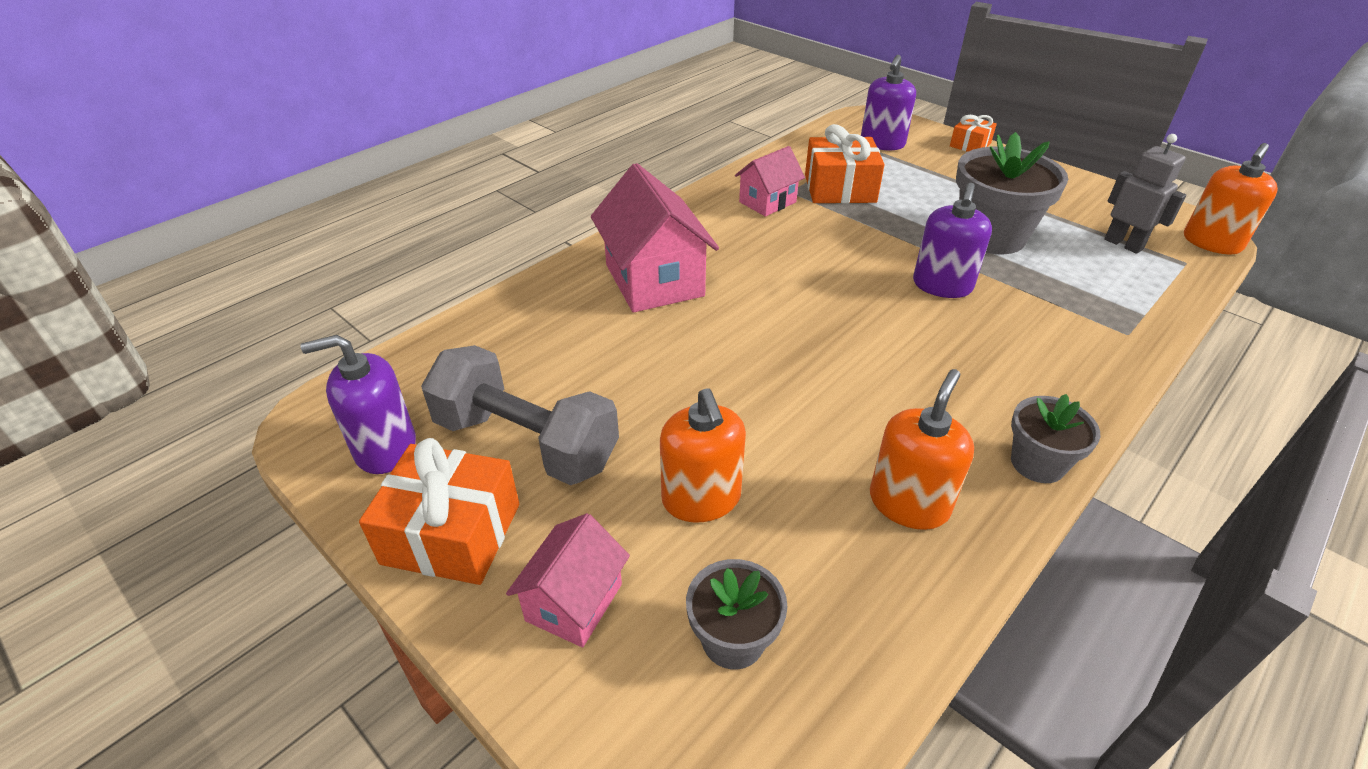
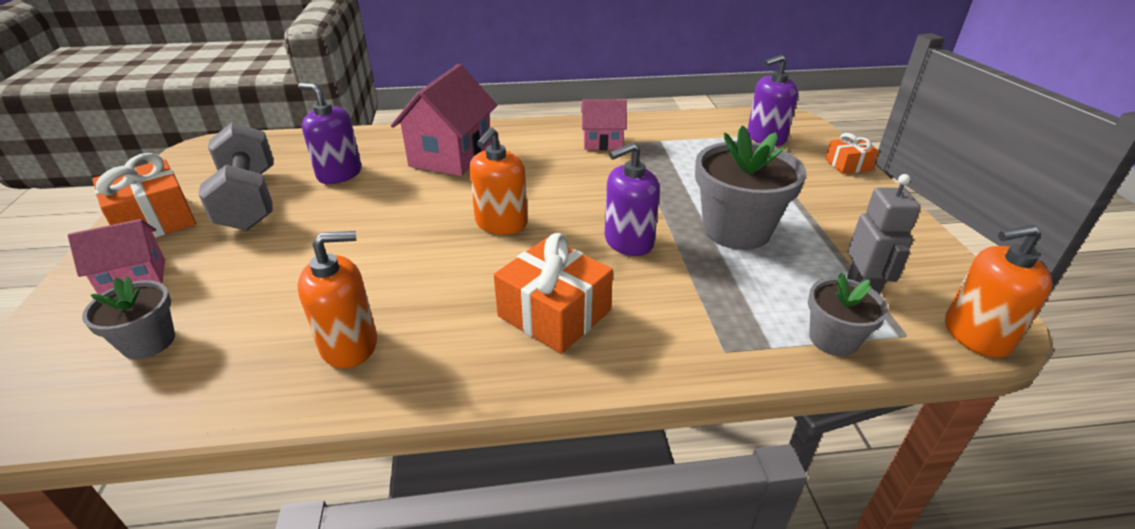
camera: 40 degrees right, 5 degrees down
purple soap dispenser [301,335,416,474] -> purple soap dispenser moved to [298,83,362,184]
orange soap dispenser [660,388,746,522] -> orange soap dispenser moved to [469,127,528,235]
orange gift [805,124,885,203] -> orange gift moved to [494,233,613,354]
grey flower pot [1011,394,1100,483] -> grey flower pot moved to [808,273,888,356]

